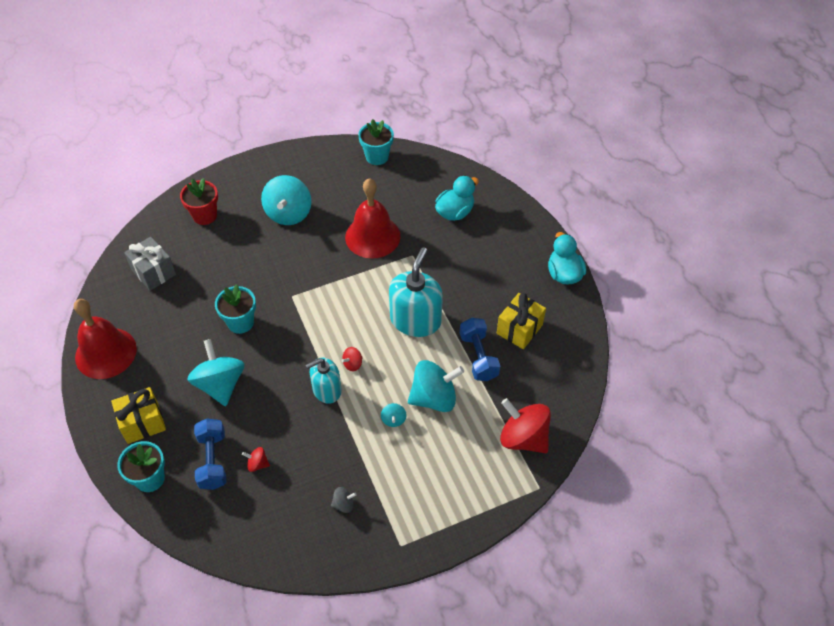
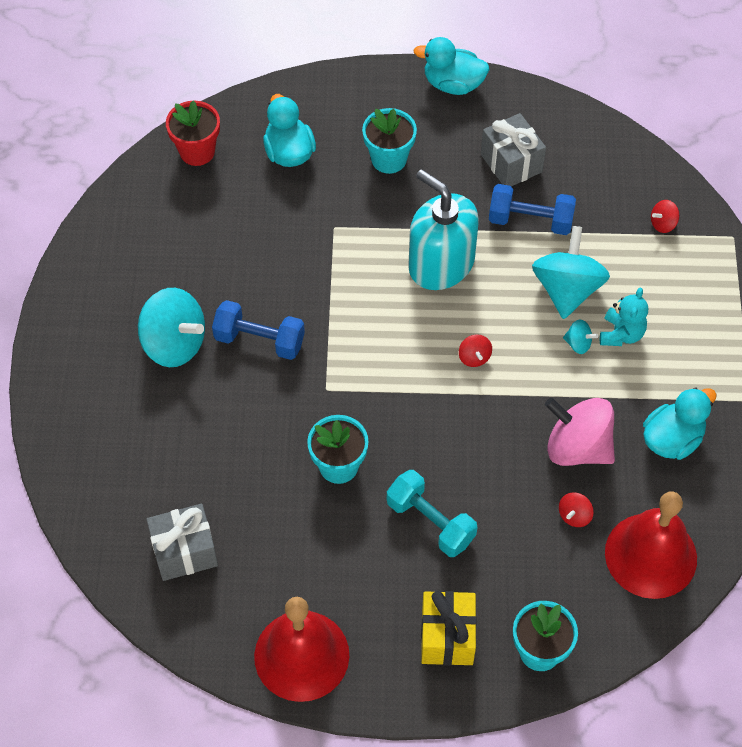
camera: 65 degrees left, 5 degrees up
red flower pot [180,178,218,225] -> red flower pot moved to [166,101,220,166]
turquoise spinning top [187,339,244,406] -> turquoise dumbbell [387,470,477,557]
blue dumbbell [194,418,226,490] -> blue dumbbell moved to [212,300,305,360]
turquoise soap dispenser [306,358,342,404] -> none
grey spinning top [331,487,357,513] -> turquoise duck [643,387,717,460]
red bell [345,178,401,259] -> red bell moved to [605,491,697,599]
turquoise flower pot [358,119,394,165] -> turquoise flower pot moved to [362,108,417,174]
yellow gift [497,293,546,349] -> grey gift [481,113,546,186]
red spinning top [500,398,551,453] -> red spinning top [651,200,679,233], size x0.44
none -> pink spinning top [545,398,615,466]
none -> turquoise teddy bear [600,288,648,346]

